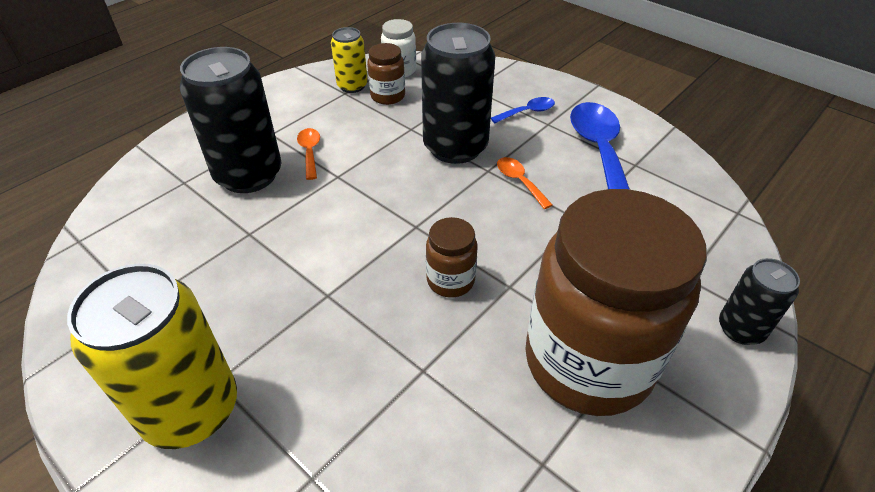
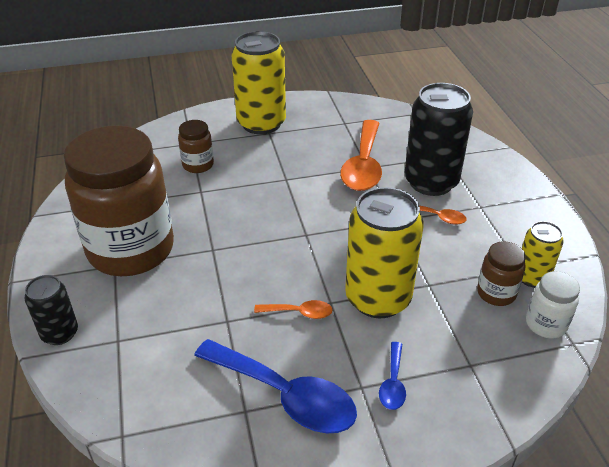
camera: 125 degrees right, 5 degrees down
black can [421,23,495,164] -> yellow can [345,187,424,318]
brown jar [426,217,477,297] -> brown jar moved to [178,120,214,173]
none -> orange spoon [340,120,382,191]

